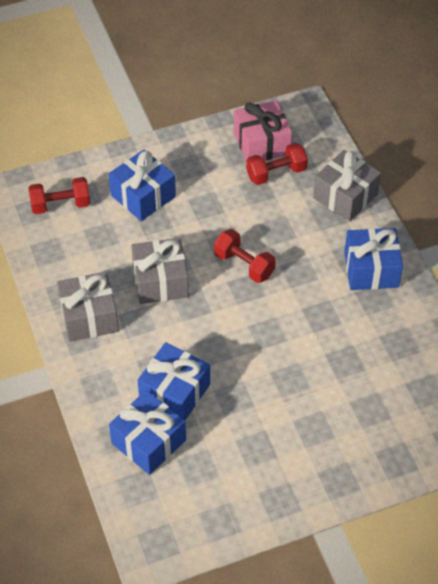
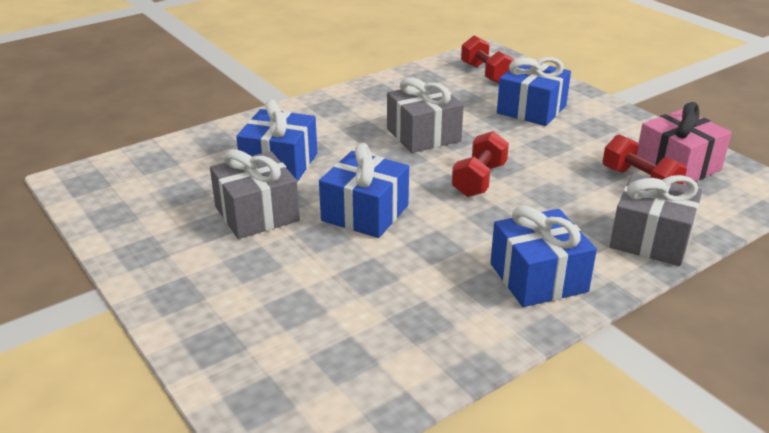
camera: 75 degrees right, 20 degrees down
grey gift [57,272,119,342] -> grey gift moved to [210,149,300,239]
blue gift [109,390,186,475] -> blue gift moved to [319,143,409,238]

